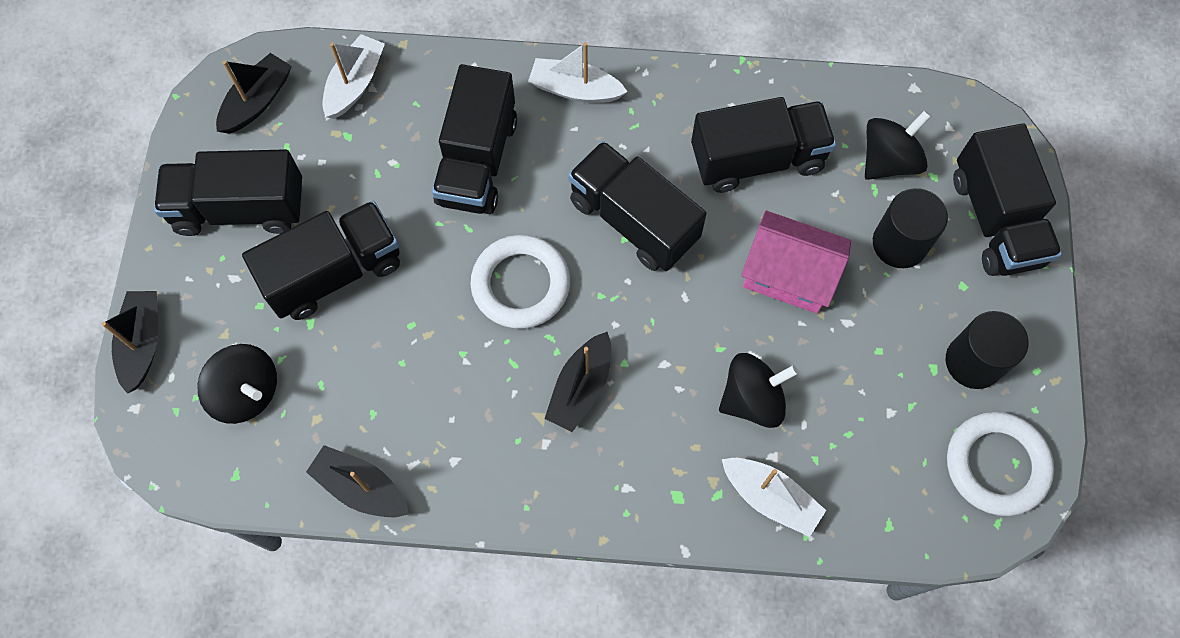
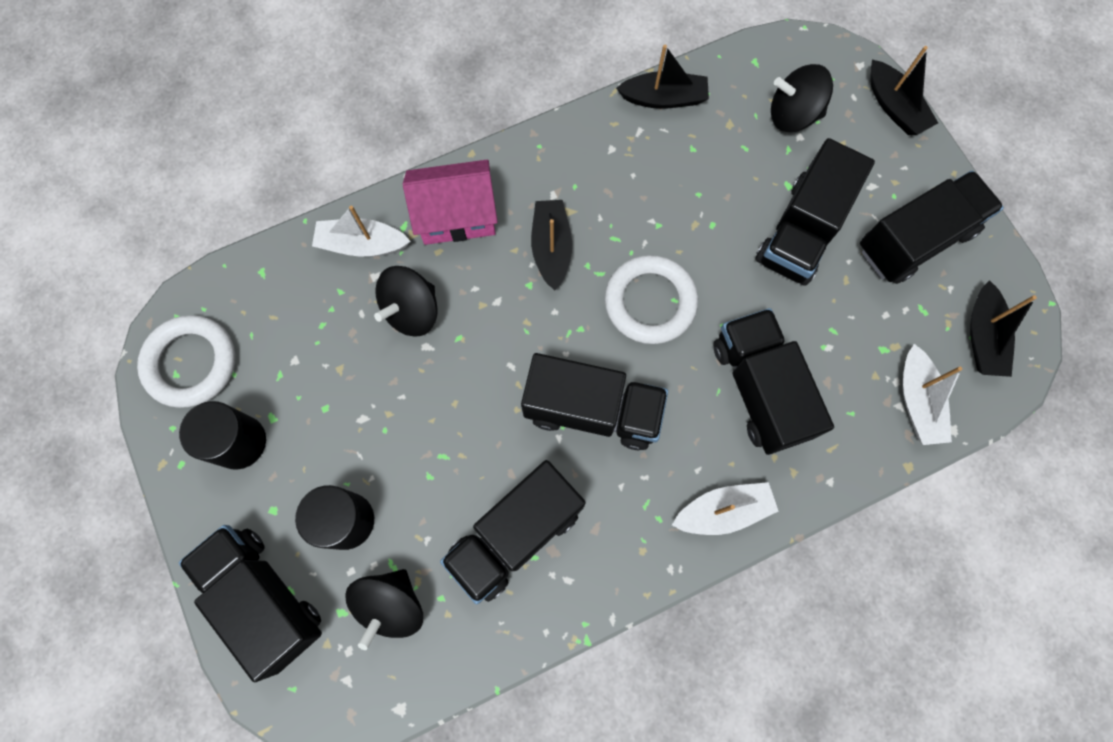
camera: 150 degrees right, 5 degrees up
pink house [741,211,851,314] -> pink house moved to [403,160,498,245]

